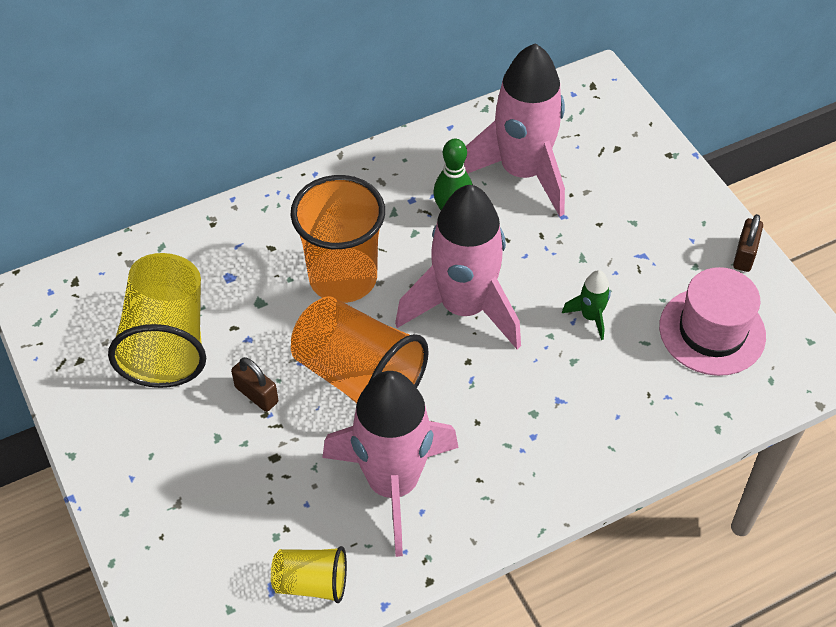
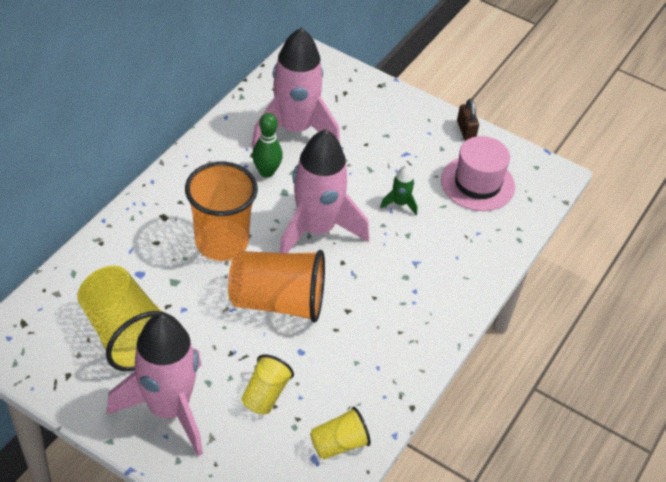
camera: 35 degrees left, 5 degrees down
brown padlock [231,357,278,412] -> none
pink rocket [322,371,459,557] -> pink rocket moved to [107,313,203,457]
none -> yellow cup [241,354,294,414]

